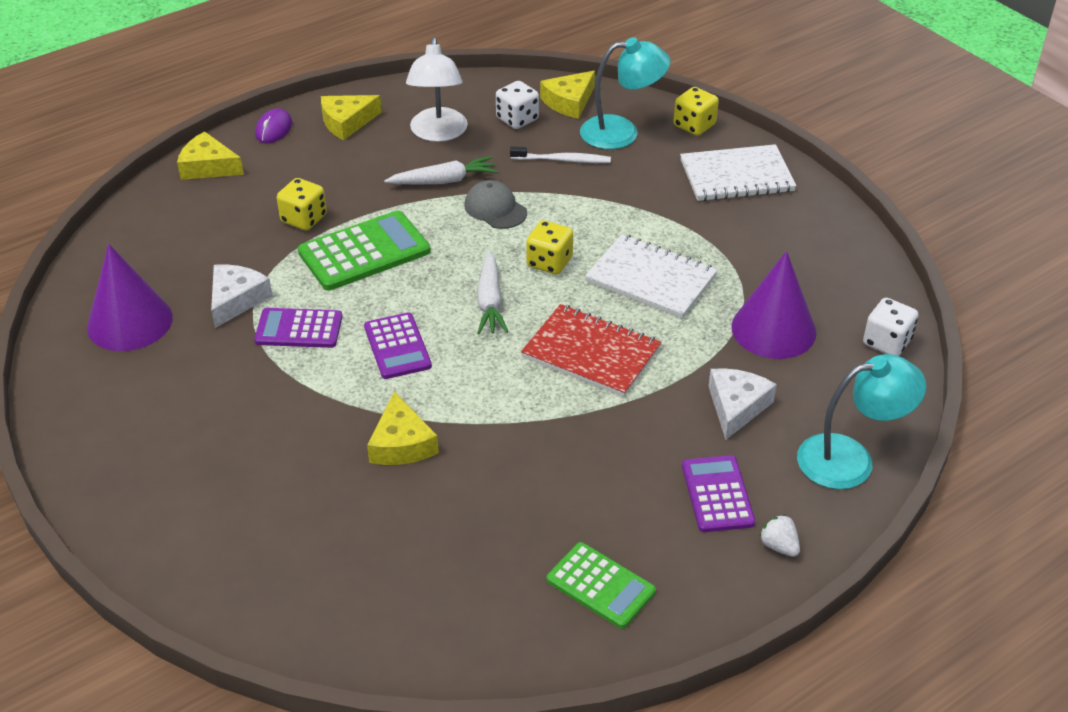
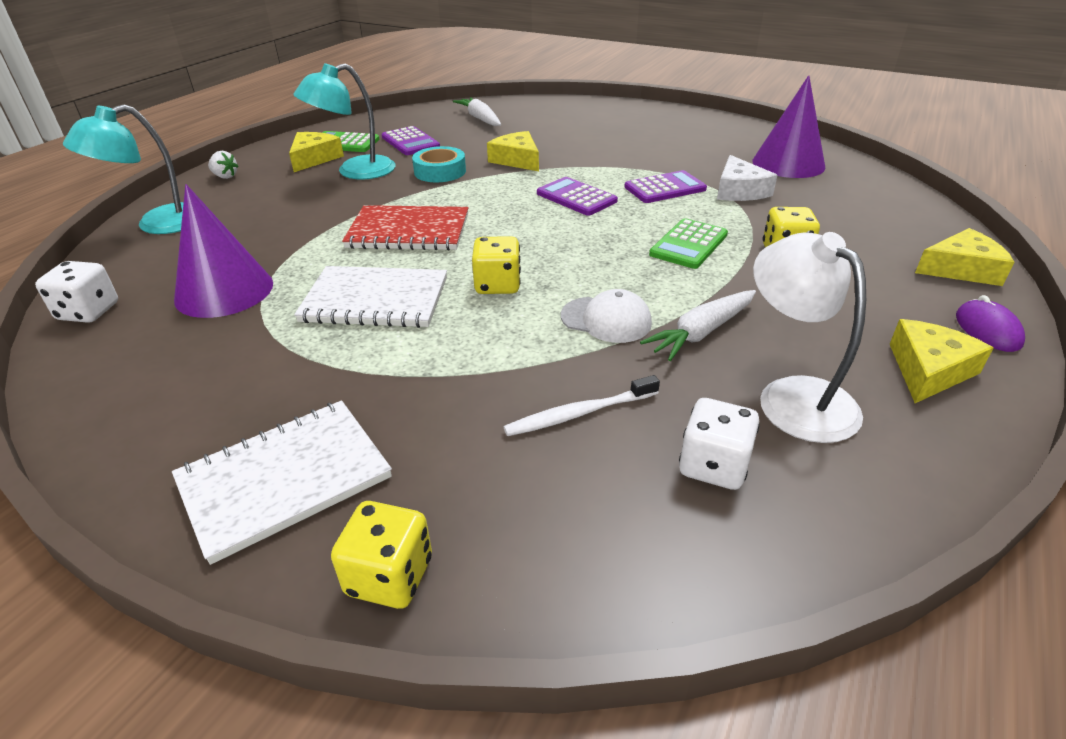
camera: 155 degrees right, 5 degrees down
green calculator [298,211,431,291] -> green calculator [649,218,728,269], size x0.65
grey cap [464,180,527,229] -> white cap [561,289,652,343]
white carrot [477,250,508,334] -> white carrot moved to [453,97,501,126]
yellow cheese [540,71,595,119] -> yellow cheese moved to [289,132,344,172]
turquoise lamp [580,37,671,149] -> turquoise lamp moved to [293,63,395,180]
purple calculator [682,455,755,532] -> purple calculator moved to [382,126,440,155]
white cheese [708,368,777,440] -> none
none -> turquoise tape [412,146,466,182]

